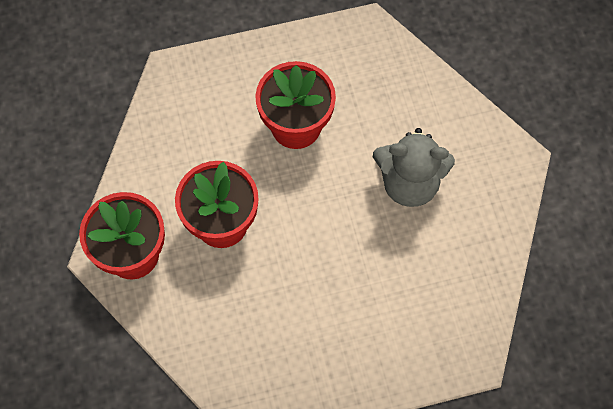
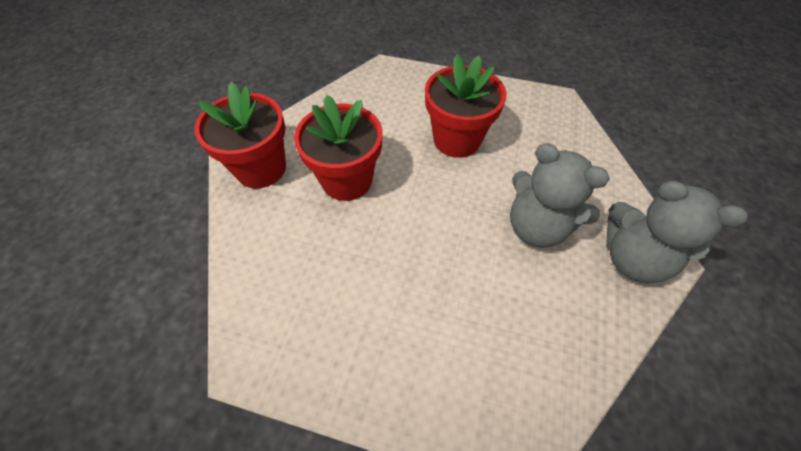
camera: 30 degrees right, 10 degrees down
none -> grey teddy bear [606,181,748,283]

